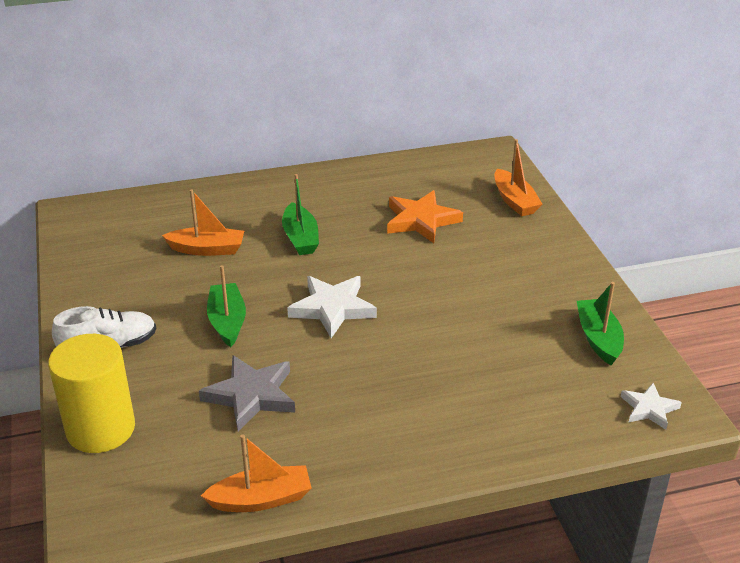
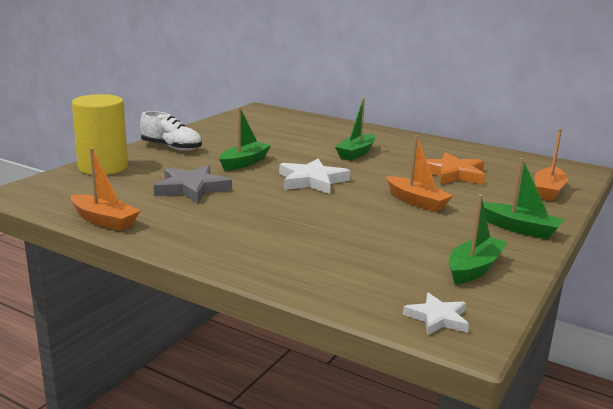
camera: 45 degrees right, 15 degrees down
orange boat [162,189,244,256] -> orange boat moved to [386,135,453,212]
none -> green boat [483,158,564,239]

